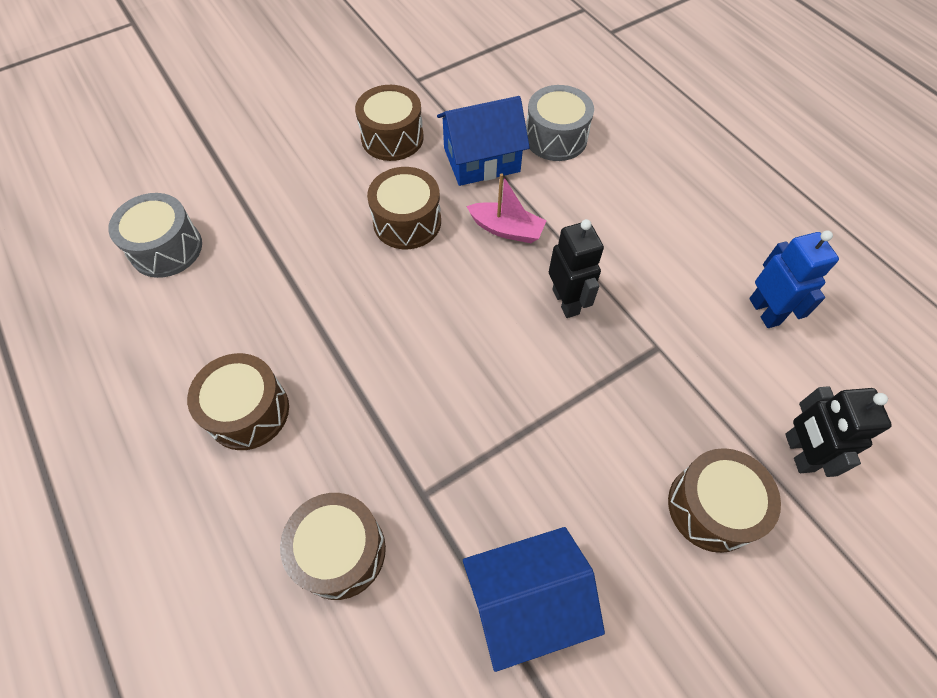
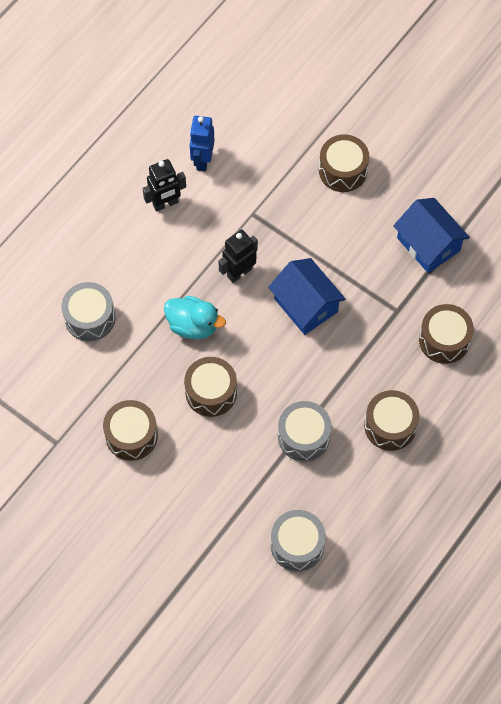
camera: 110 degrees left, 5 degrees up
blue house [437,96,530,186] -> blue house moved to [268,258,346,335]
pink boat [466,173,546,243] -> turquoise duck [164,296,226,339]
blue robot [749,230,839,328] -> blue robot turned 45 degrees counterclockwise [190,116,214,171]
black robot [785,386,892,477] -> black robot moved to [143,159,186,212]
none -> grey drum [278,401,331,462]

